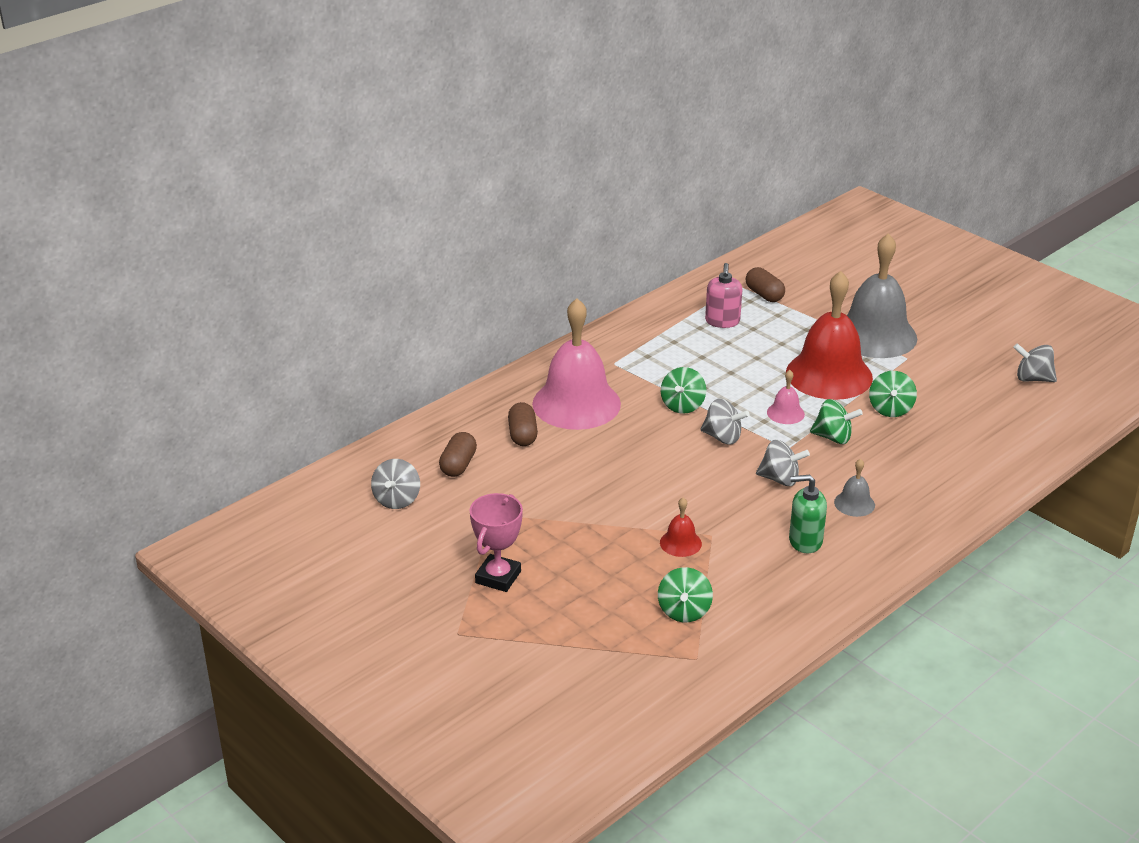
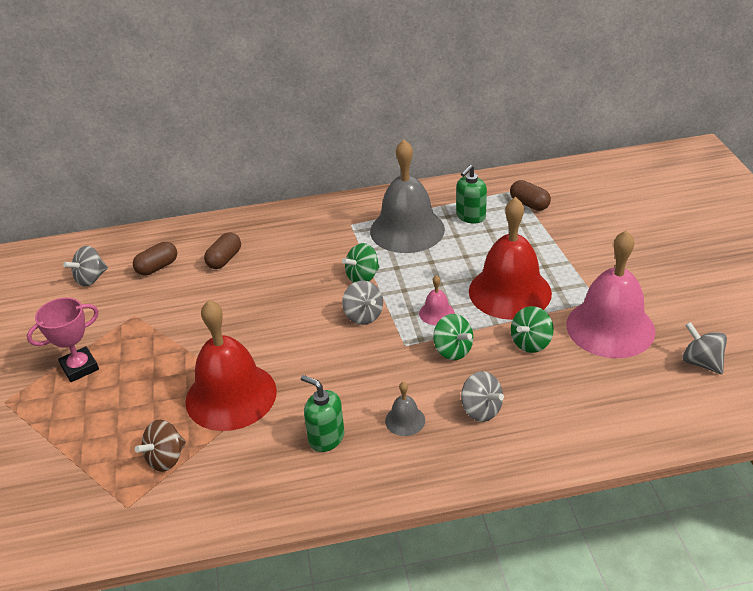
camera: 35 degrees right, 5 degrees up
pink bell [532,298,621,430] -> pink bell moved to [566,230,655,358]
green spinning top [658,567,713,622] -> brown spinning top [135,420,186,472]
red bell [660,497,702,557] -> red bell [185,300,277,431], size x2.37
pink soap dispenser [705,263,742,328] -> green soap dispenser [456,165,487,224]
brown capsule [746,267,785,302] -> brown capsule turned 45 degrees counterclockwise [510,180,551,211]
grey spinning top [756,440,810,486] -> grey spinning top moved to [461,371,504,422]
grey bell [847,233,917,358] -> grey bell moved to [370,139,445,253]

